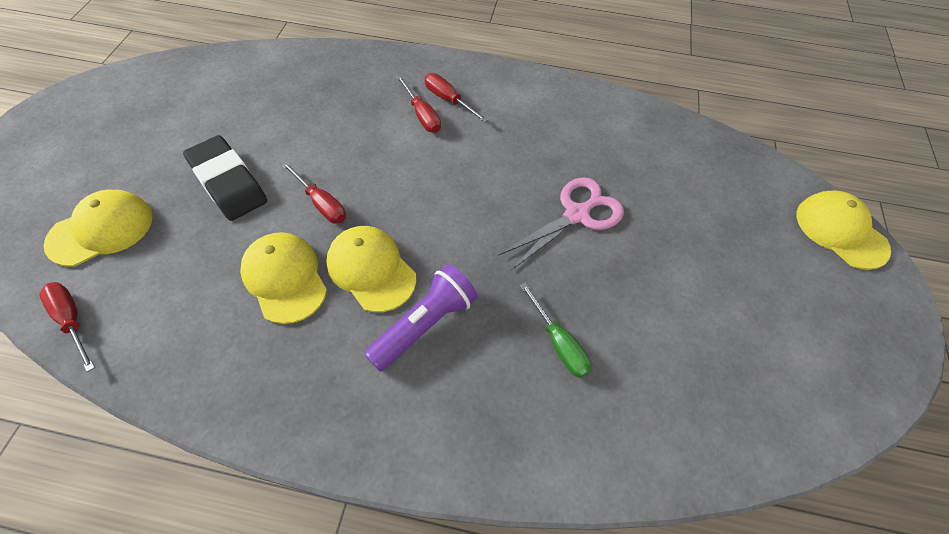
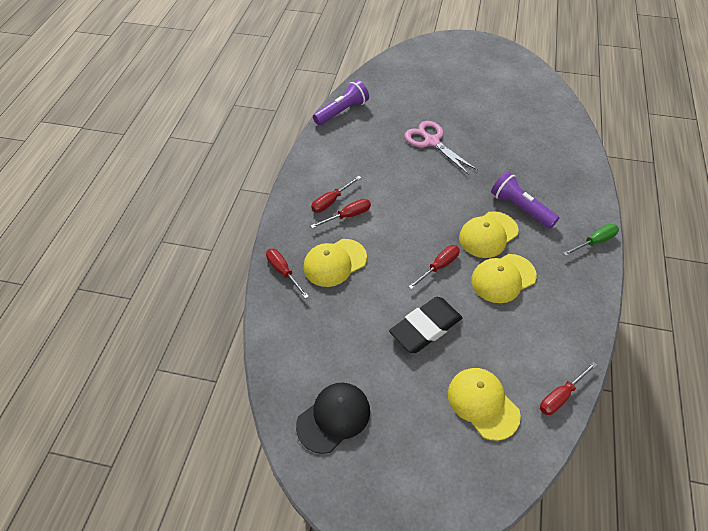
camera: 85 degrees left, 5 degrees down
green screwdriver [520,283,592,378] -> green screwdriver moved to [563,224,619,256]
yellow cap [796,191,891,270] -> yellow cap moved to [304,239,367,287]
none -> red screwdriver [266,249,309,299]
none -> black cap [296,383,370,454]
none -> purple flashlight [313,80,369,125]

